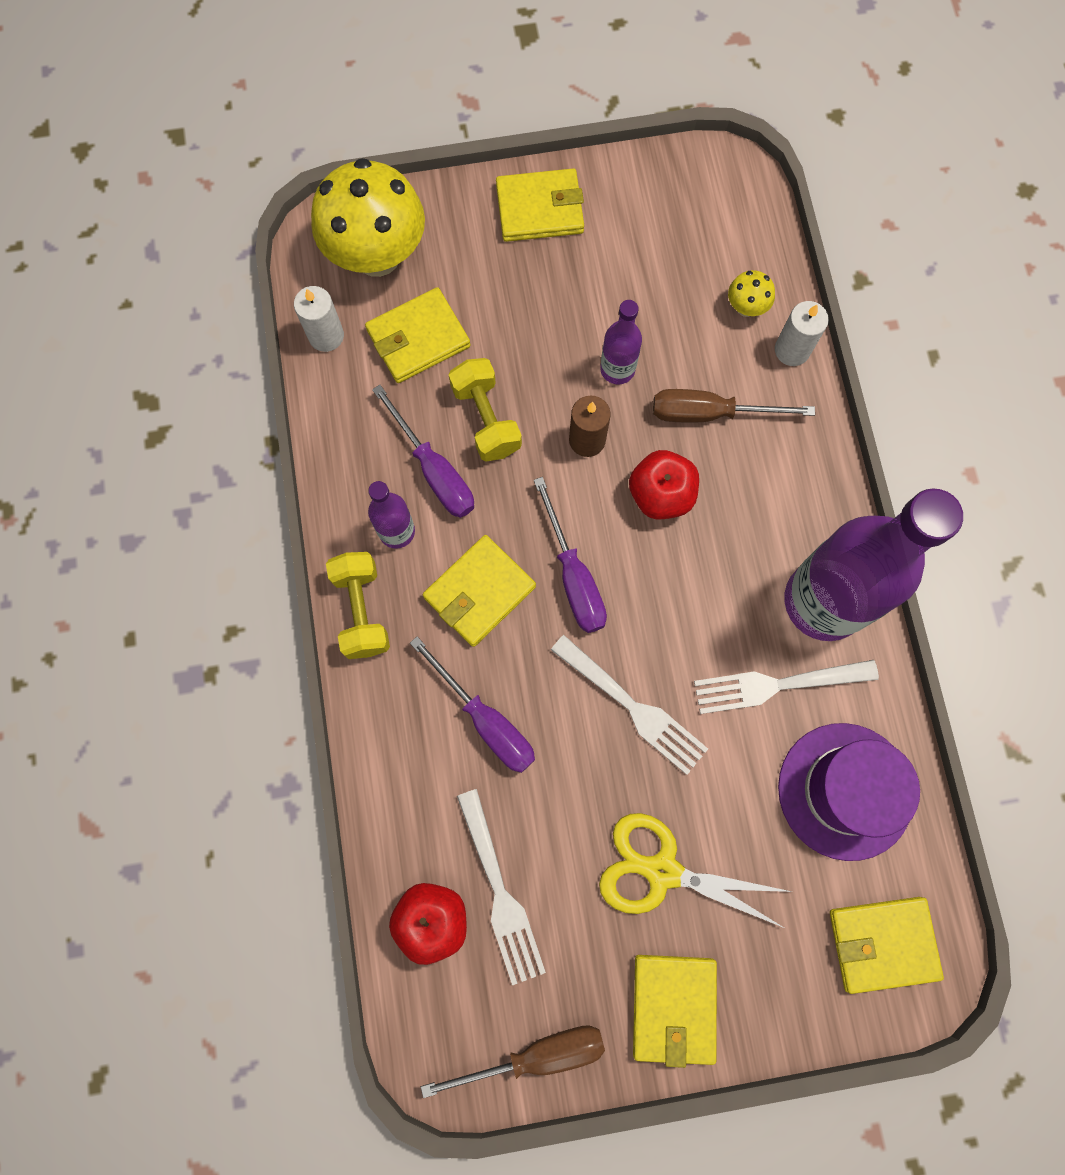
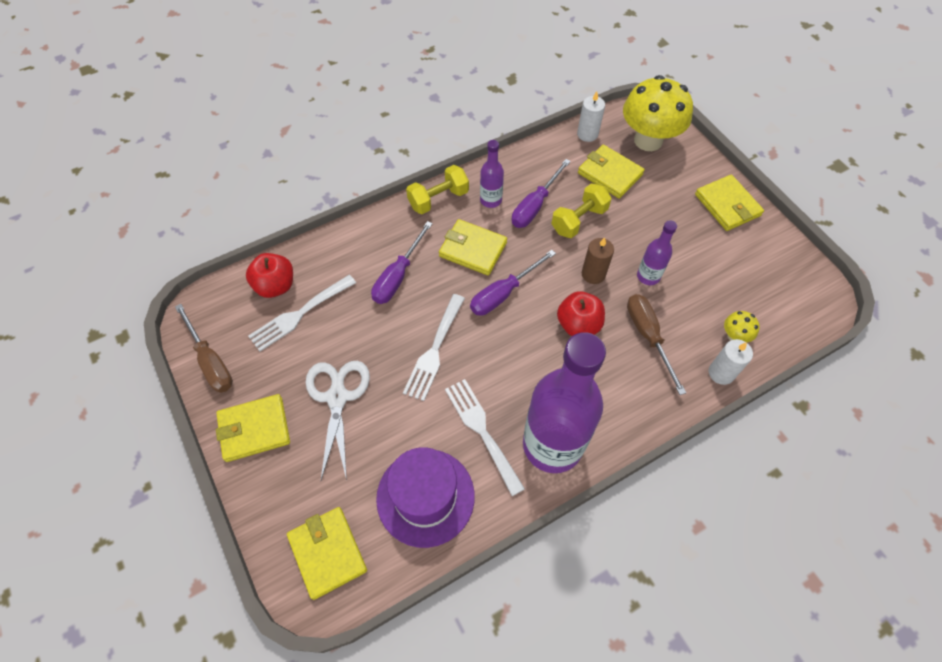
camera: 70 degrees right, 15 degrees down
yellow scissors [599,813,792,928] -> white scissors [306,361,370,482]

